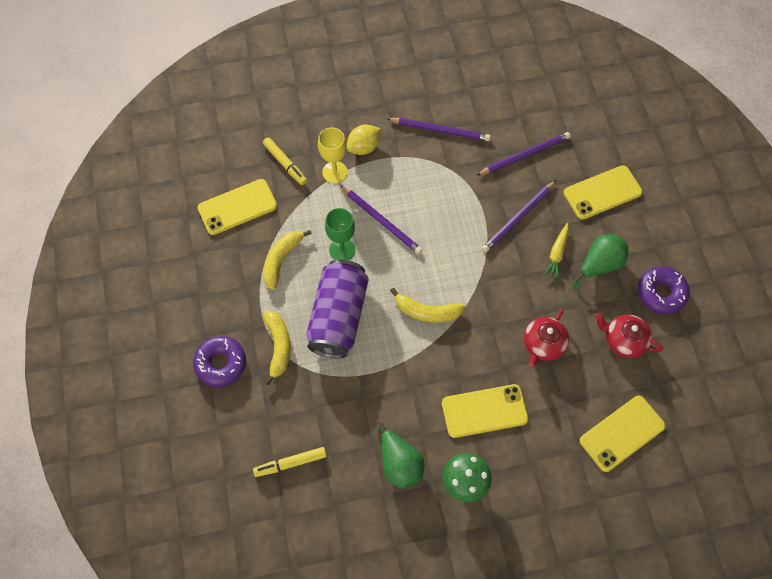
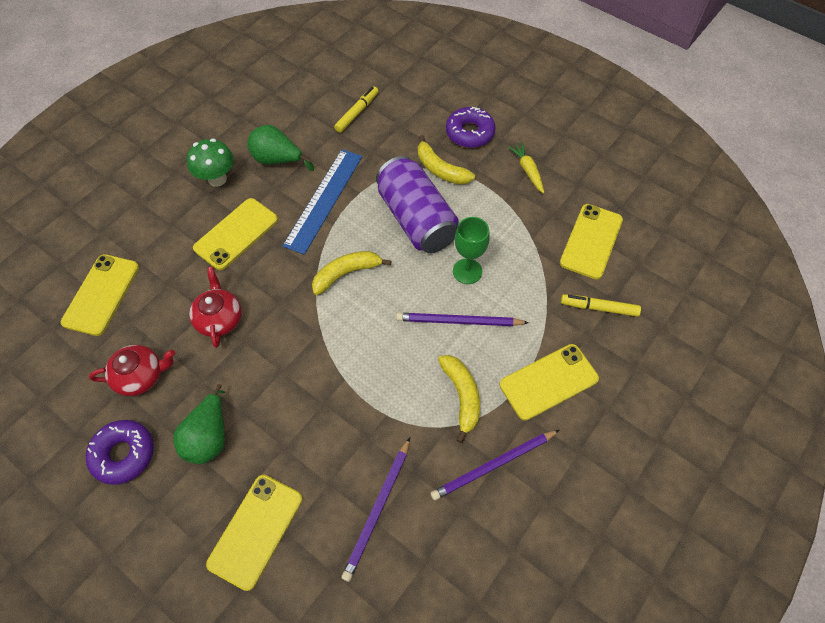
camera: 140 degrees right, 5 degrees down
yellow banana [263,230,312,290] -> yellow banana moved to [438,355,480,443]
yellow goblet [318,127,348,183] -> none
yellow lemon [347,124,381,155] -> yellow phone [499,344,599,421]
purple pencil [482,180,556,252] -> none
yellow carrot [543,223,569,280] -> yellow carrot moved to [508,142,544,194]
none -> blue ruler [283,149,362,255]

